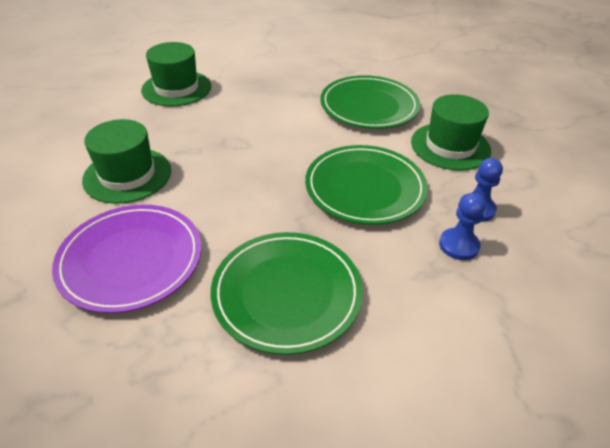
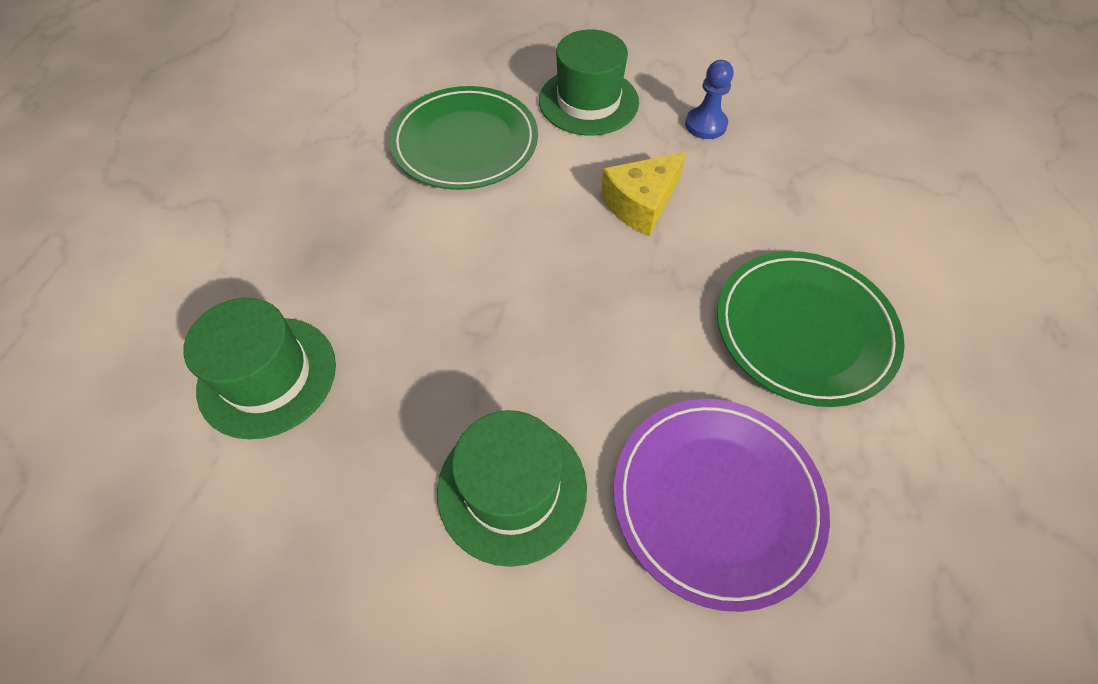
camera: 70 degrees left, 15 degrees up
green plate [305,145,428,225] -> yellow cheese [601,152,686,236]
blue pawn [439,193,486,260] -> none

